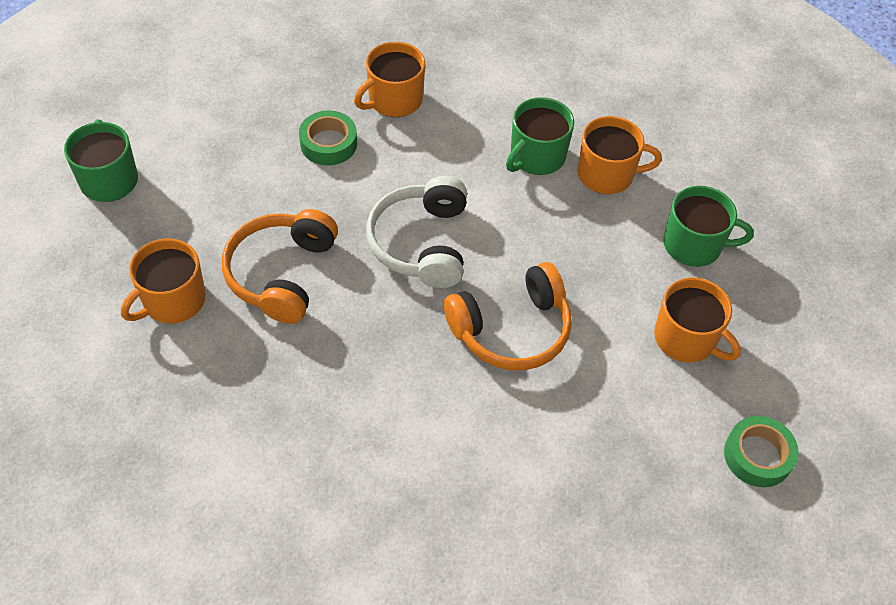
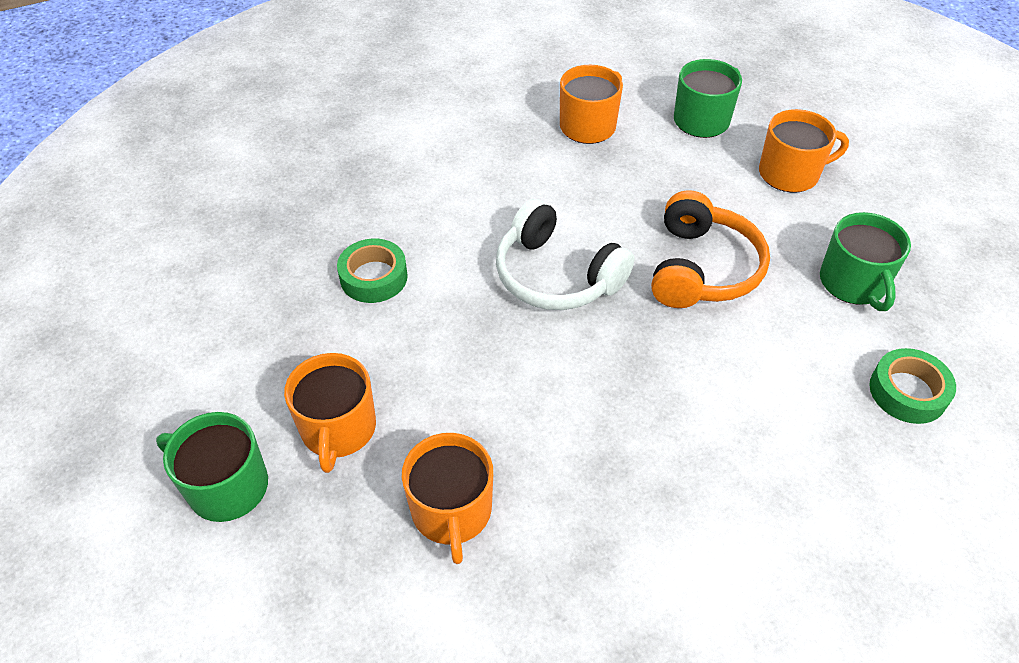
camera: 50 degrees left, 5 degrees down
orange headphones [222,209,338,324] -> none
orange mug [354,42,425,117] -> orange mug moved to [284,353,376,473]
green mug [506,97,574,175] -> green mug moved to [820,212,911,311]
green tape [724,416,799,487] -> green tape moved to [869,348,956,424]

